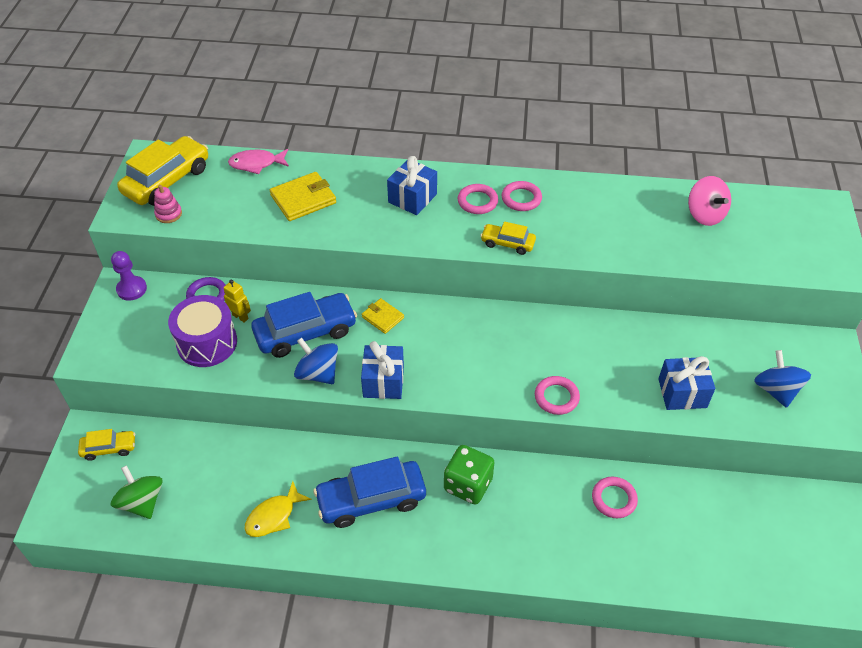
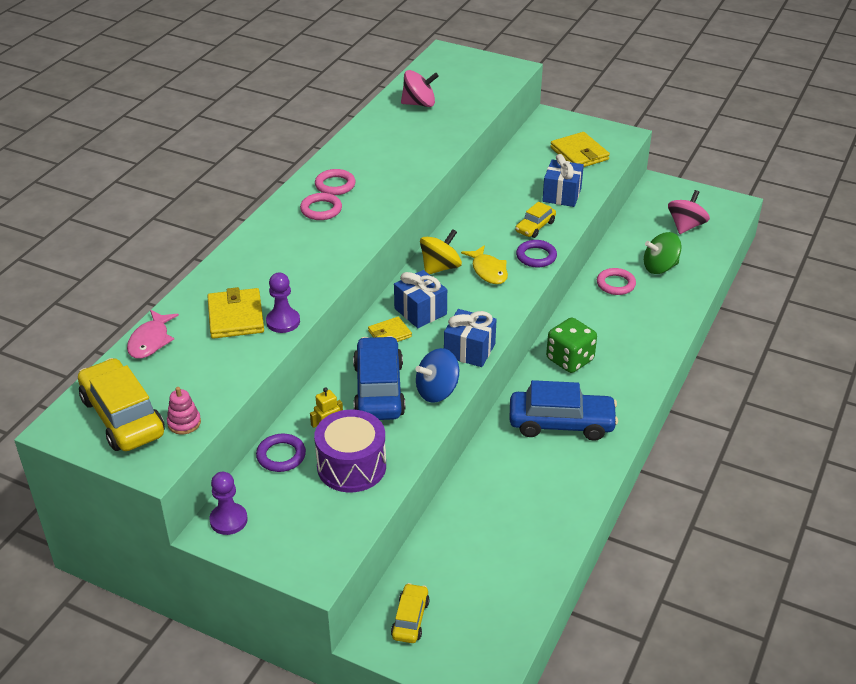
camera: 70 degrees left, 10 degrees down
green spinning top [111,465,163,519] -> green spinning top moved to [644,232,682,274]
yellow fish [245,481,312,537] -> yellow fish moved to [461,245,508,284]
blue car [313,456,426,528] -> blue car turned 90 degrees counterclockwise [509,380,618,441]
blue gift [387,156,437,215] -> blue gift moved to [394,270,447,328]
yellow car [480,222,536,255] -> yellow car moved to [515,202,556,238]
pink ring [535,376,580,415] -> purple ring [516,240,557,268]
blue spinning top [754,350,811,408] -> yellow wallet [550,132,610,167]
none -> purple pawn [266,273,300,333]
none -> yellow spinning top [420,229,462,275]
none -> pink spinning top [668,190,710,234]

